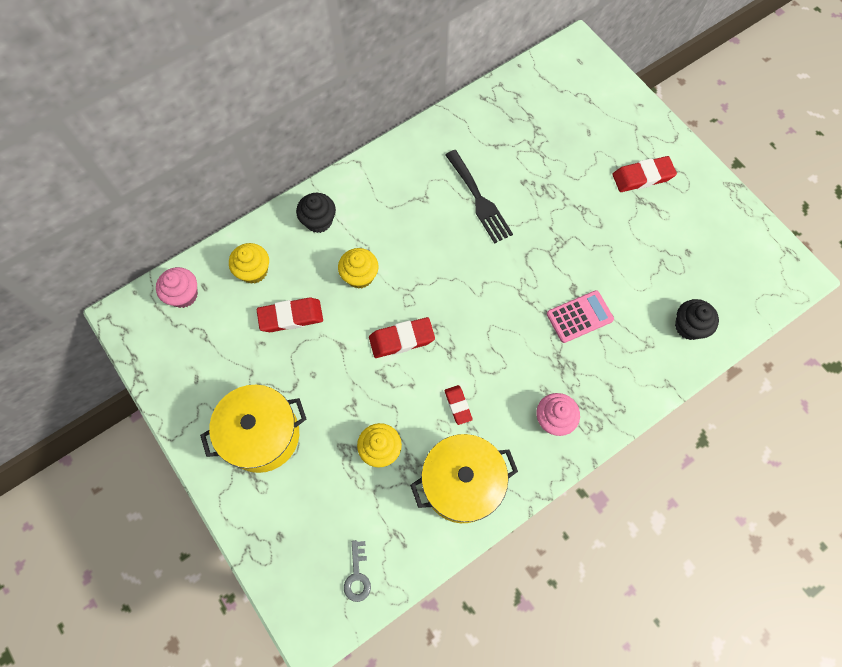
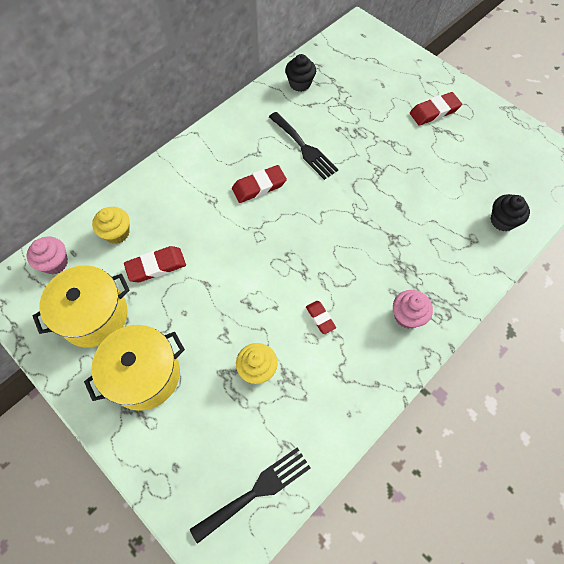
camera: 10 degrees left, 5 degrees down
black cupcake [296,193,336,233] -> black cupcake moved to [285,54,316,92]
yellow cupcake [338,248,379,289] -> none
grey key [344,540,371,602] -> black fork [190,447,311,544]
red eraser [369,317,435,358] -> red eraser moved to [232,165,287,203]
yellow pot [410,434,518,523] -> yellow pot moved to [33,266,130,348]
pink calculator [547,290,614,343] -> none

